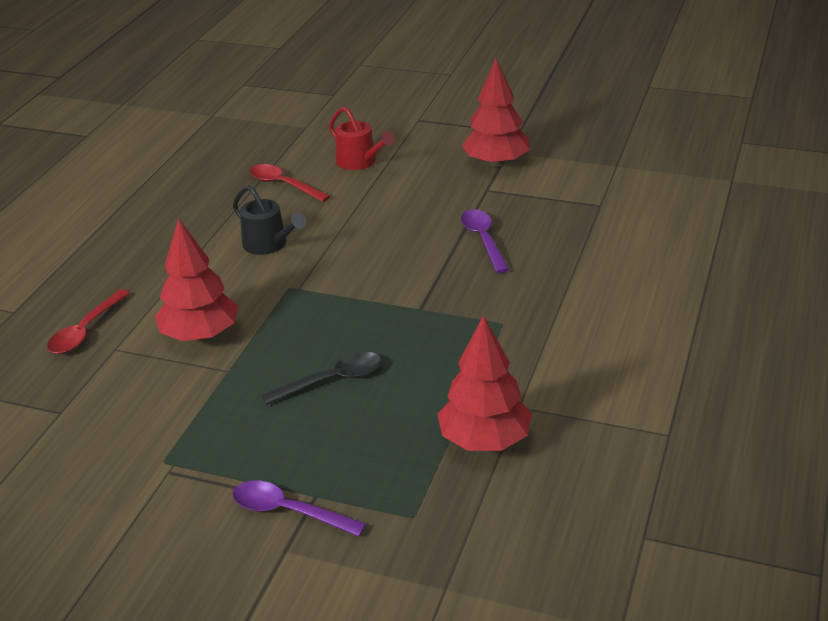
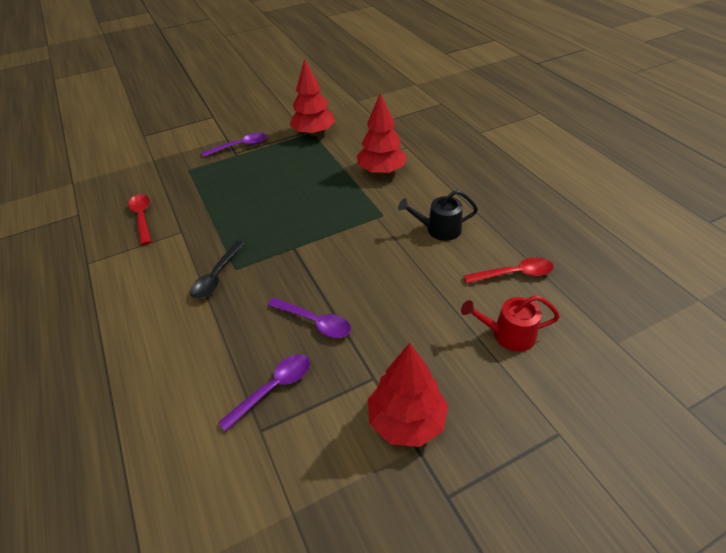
camera: 135 degrees right, 10 degrees up
red spoon [47,289,130,354] -> red spoon moved to [128,194,151,245]
black spoon [261,352,382,405] -> black spoon moved to [190,241,245,299]
red tree [437,315,532,451] -> red tree moved to [290,59,335,136]
none -> purple spoon [218,354,310,432]

